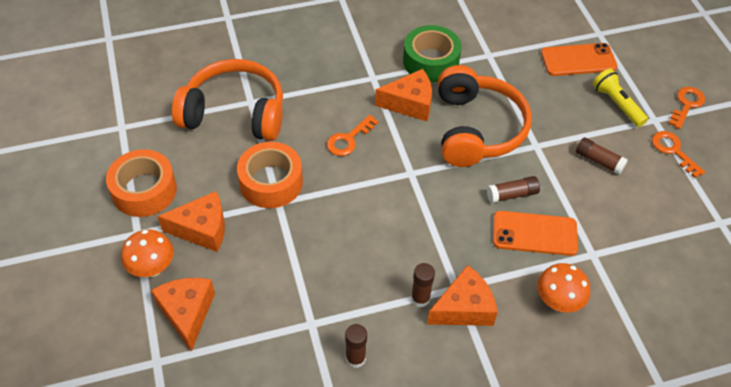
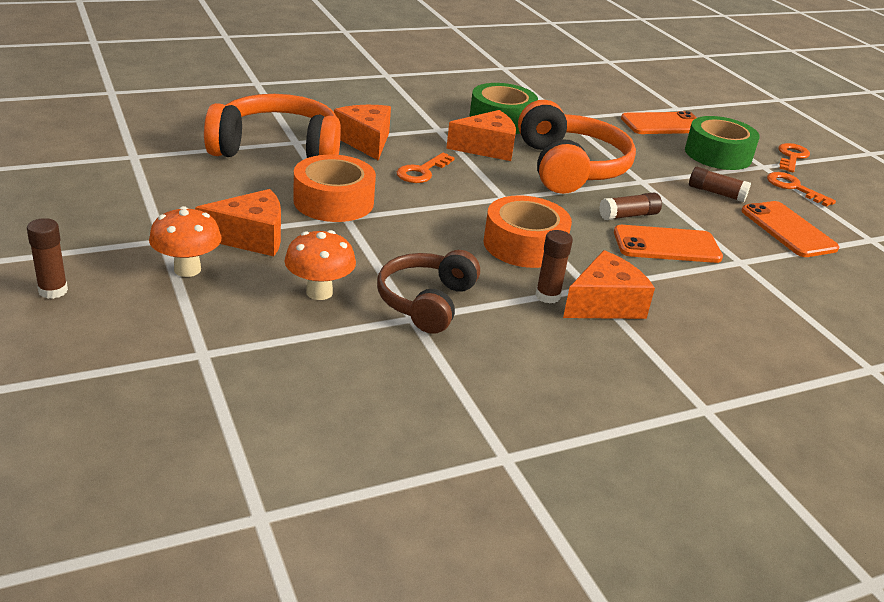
camera: 10 degrees left, 20 degrees down
orange tape [106,149,177,217] -> orange tape moved to [483,195,572,268]
orange cheese [151,278,215,352] -> orange cheese moved to [334,105,391,160]
brown glue stick [345,324,367,368] -> brown glue stick moved to [27,218,68,299]
orange mushroom [537,263,590,313] -> orange mushroom moved to [284,230,356,300]
yellow flashlight [593,69,648,127] -> green tape [685,116,760,170]
none -> brown headphones [377,250,480,334]
none -> orange phone [741,201,839,257]

